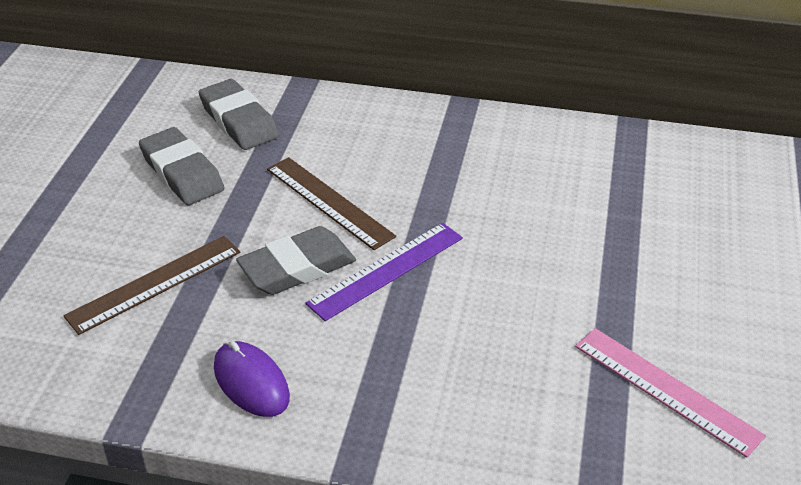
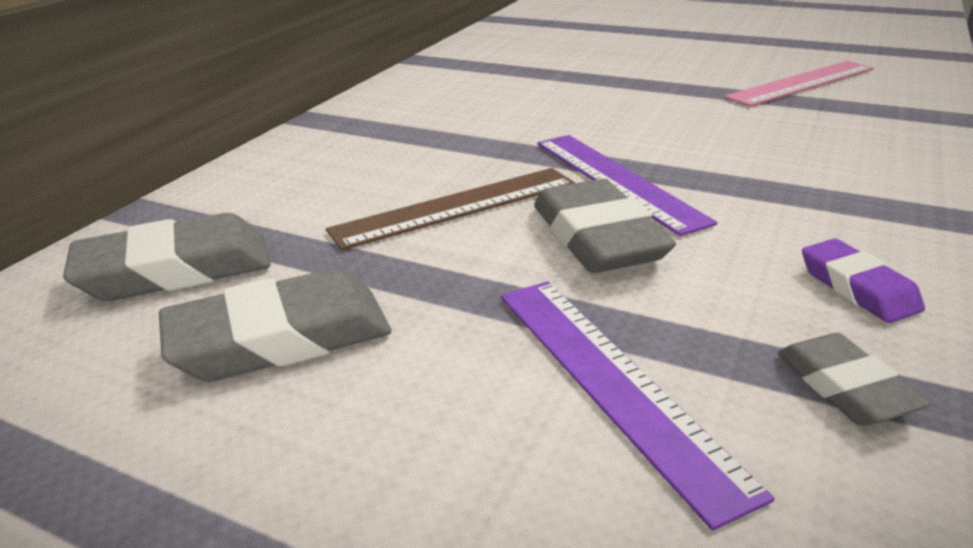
camera: 75 degrees left, 10 degrees down
brown ruler [64,236,240,335] -> purple ruler [501,281,775,530]
purple mouse [214,341,290,417] -> purple eraser [802,239,925,323]
none -> grey eraser [778,333,930,426]

